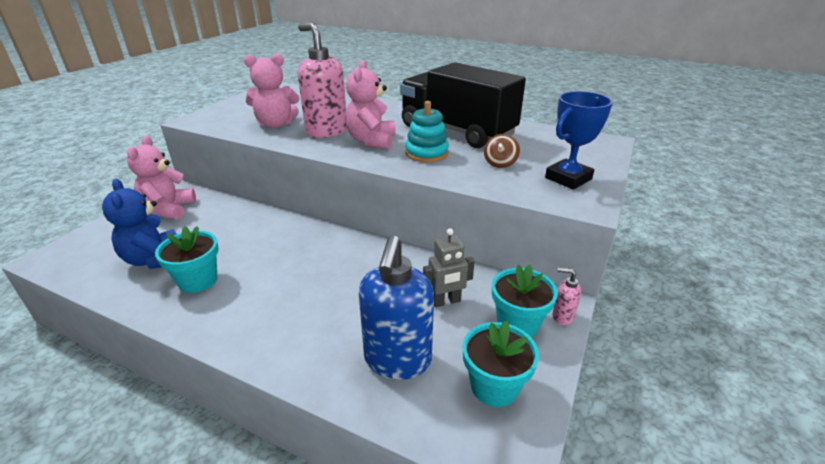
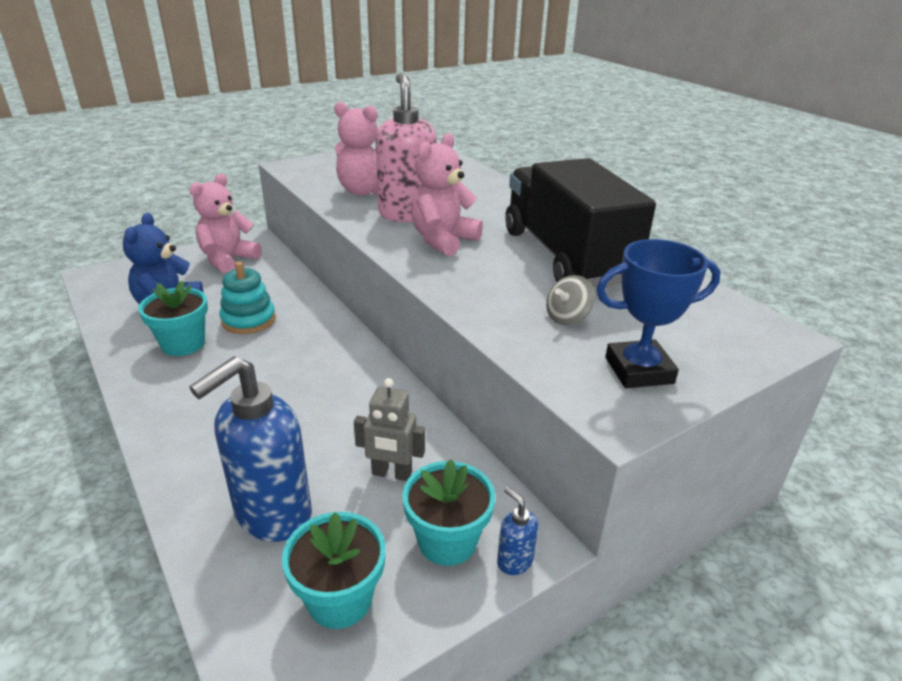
camera: 30 degrees right, 0 degrees up
turquoise stacking toy [405,101,449,162] -> turquoise stacking toy moved to [220,261,276,334]
brown spinning top [484,134,520,168] -> grey spinning top [546,275,595,325]
pink soap dispenser [553,268,581,325] -> blue soap dispenser [497,487,538,575]

